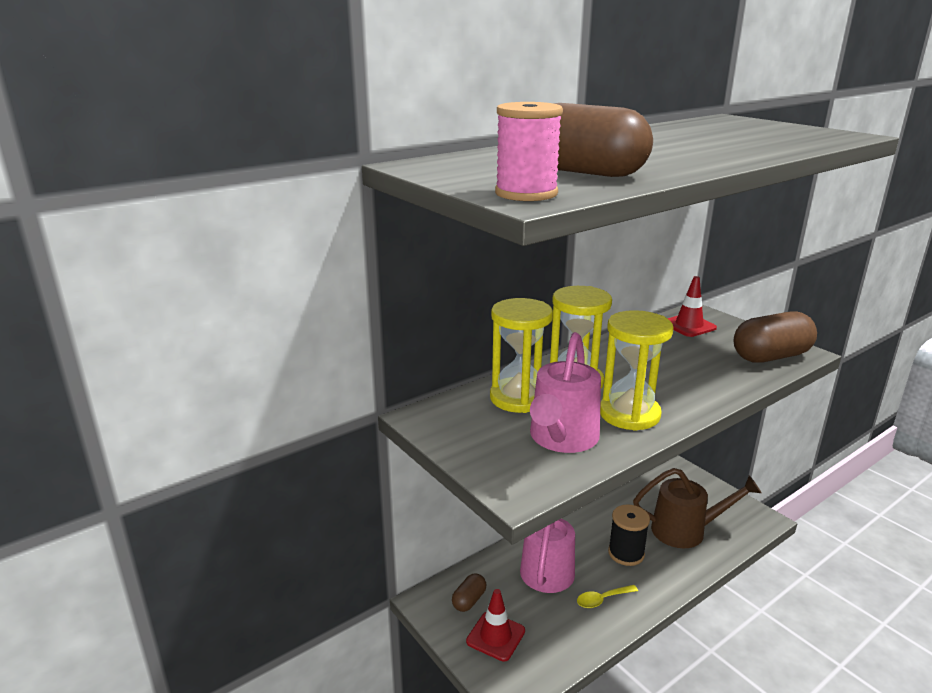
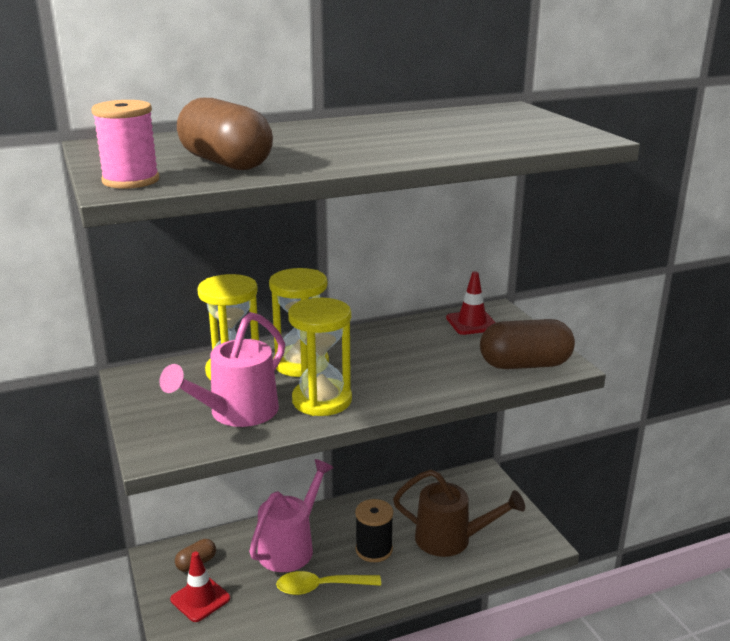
camera: 15 degrees right, 0 degrees up
yellow spoon [577,585,638,608] -> yellow spoon [276,571,381,595], size x1.53

